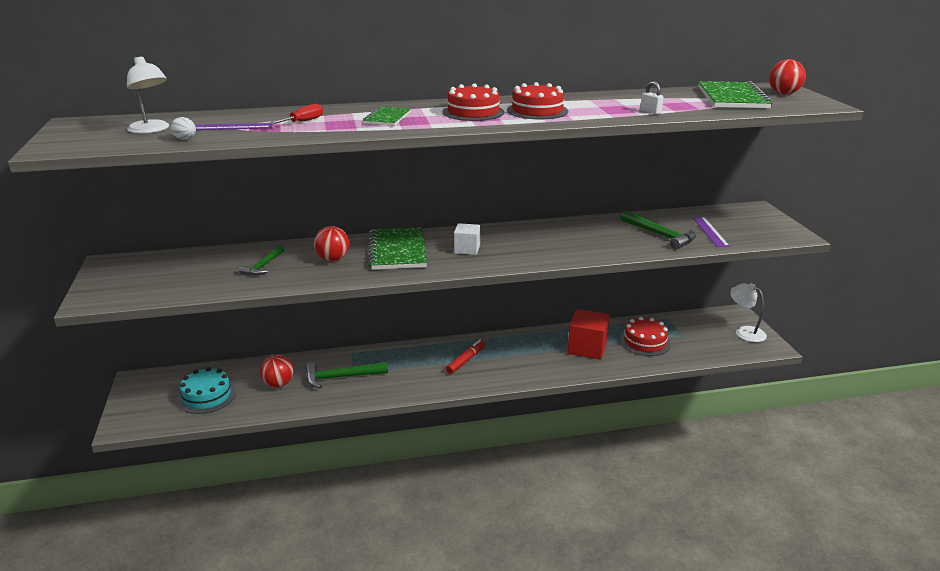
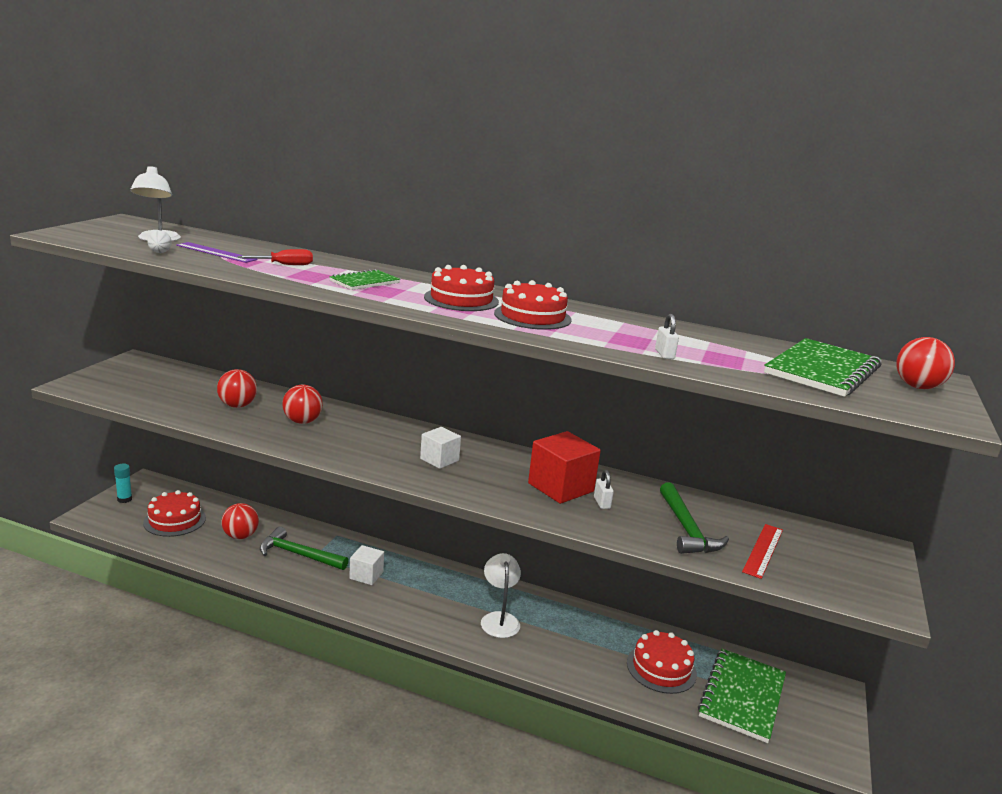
camera: 30 degrees right, 5 degrees down
turquoise cake [177,367,236,414] -> red cake [143,490,206,537]
green hammer [239,246,284,275] -> red ball [217,369,257,408]
green notebook [369,227,427,270] -> green notebook moved to [698,649,786,743]
red marker [446,339,485,374] -> none
red cube [567,309,610,360] -> red cube moved to [528,431,601,504]
purple ruler [693,217,730,247] -> red ruler [742,524,783,579]
white lamp [730,283,767,342] -> white lamp moved to [481,553,521,638]
none -> turquoise glue stick [114,463,132,503]
none -> white cube [349,545,384,585]
none -> white padlock [594,470,614,509]

